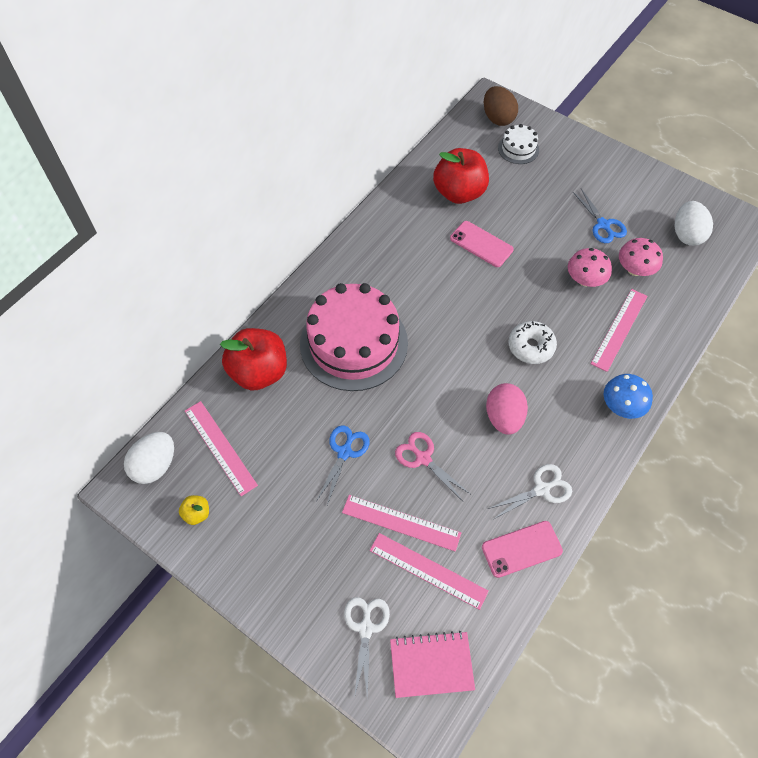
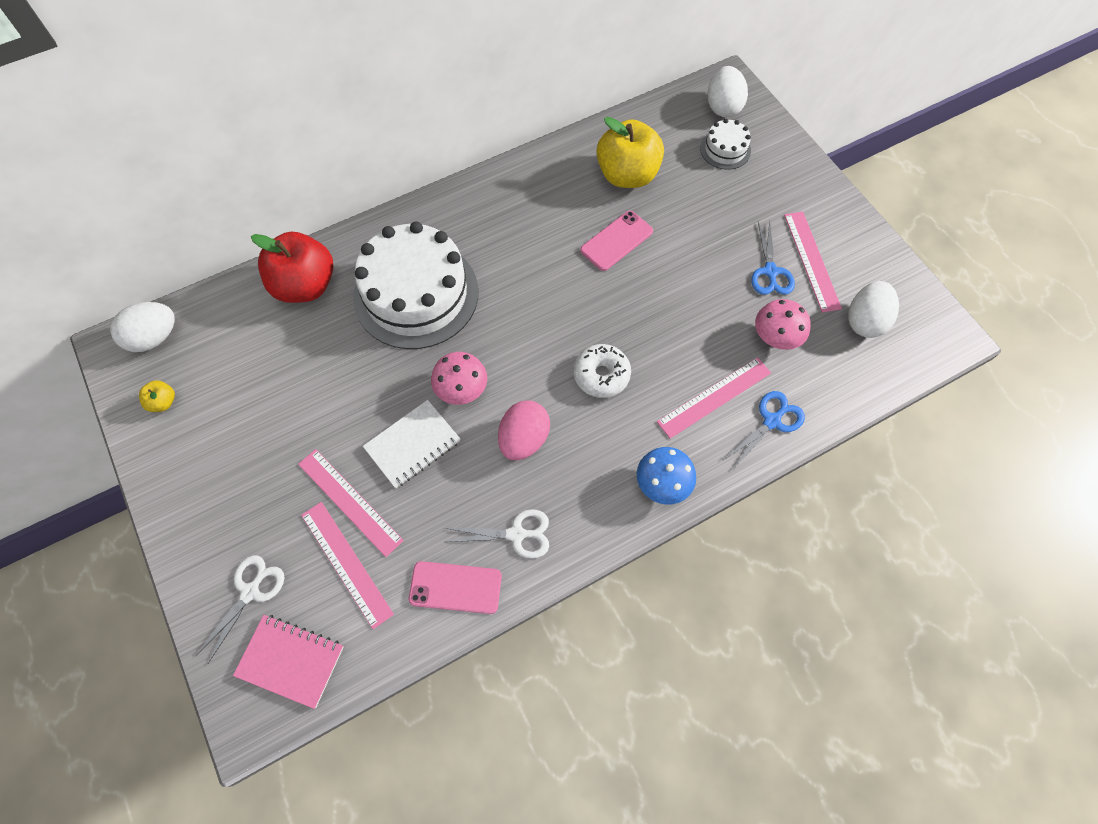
camera: 25 degrees right, 5 degrees up
pink ruler [185,401,258,496] -> pink ruler moved to [784,212,842,313]
pink cake [300,283,408,391] -> white cake [353,221,478,349]
blue scissors [317,425,370,505] -> blue scissors moved to [725,391,805,468]
pink scissors [395,432,470,501] -> white notebook [363,400,460,488]
red apple [433,148,489,204] -> yellow apple [596,117,664,188]
pink phone [450,221,514,267] -> pink phone turned 75 degrees clockwise [580,211,653,271]
brown egg [484,86,518,126] -> white egg [708,66,748,117]
pink mushroom [568,248,612,287] -> pink mushroom moved to [431,352,487,405]

